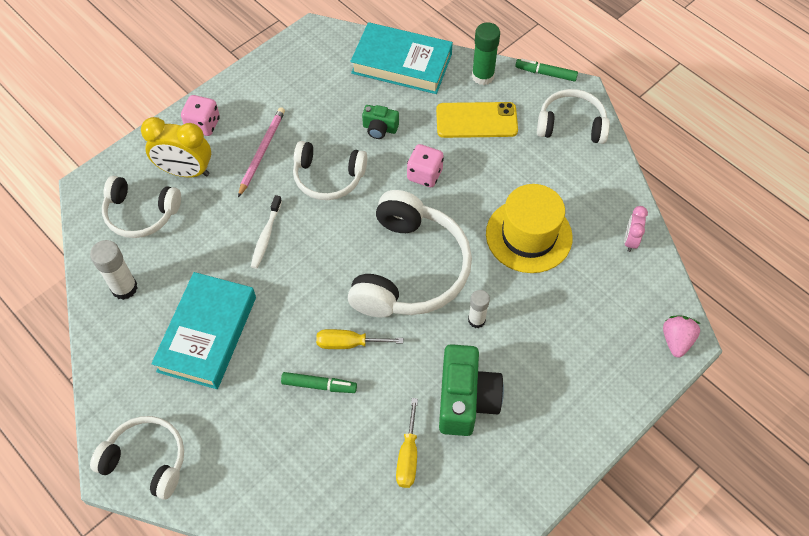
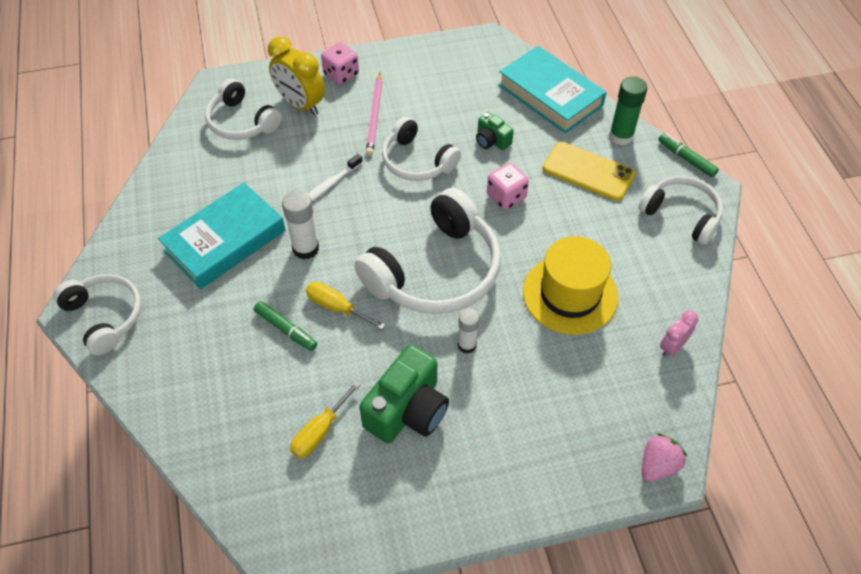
camera: 30 degrees right, 5 degrees down
white glue stick [90,240,138,300] -> white glue stick moved to [282,190,319,260]
pink pencil [238,107,285,197] -> pink pencil turned 135 degrees clockwise [366,73,382,156]

